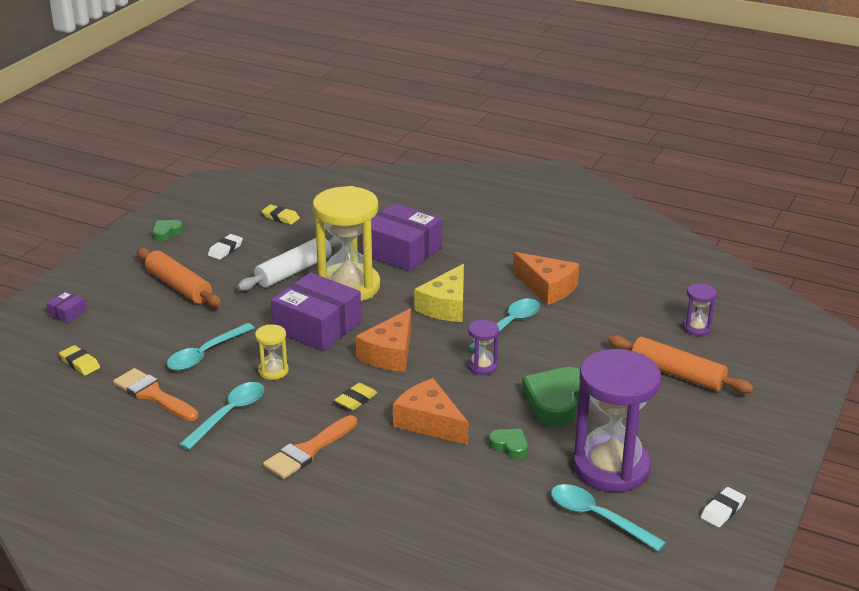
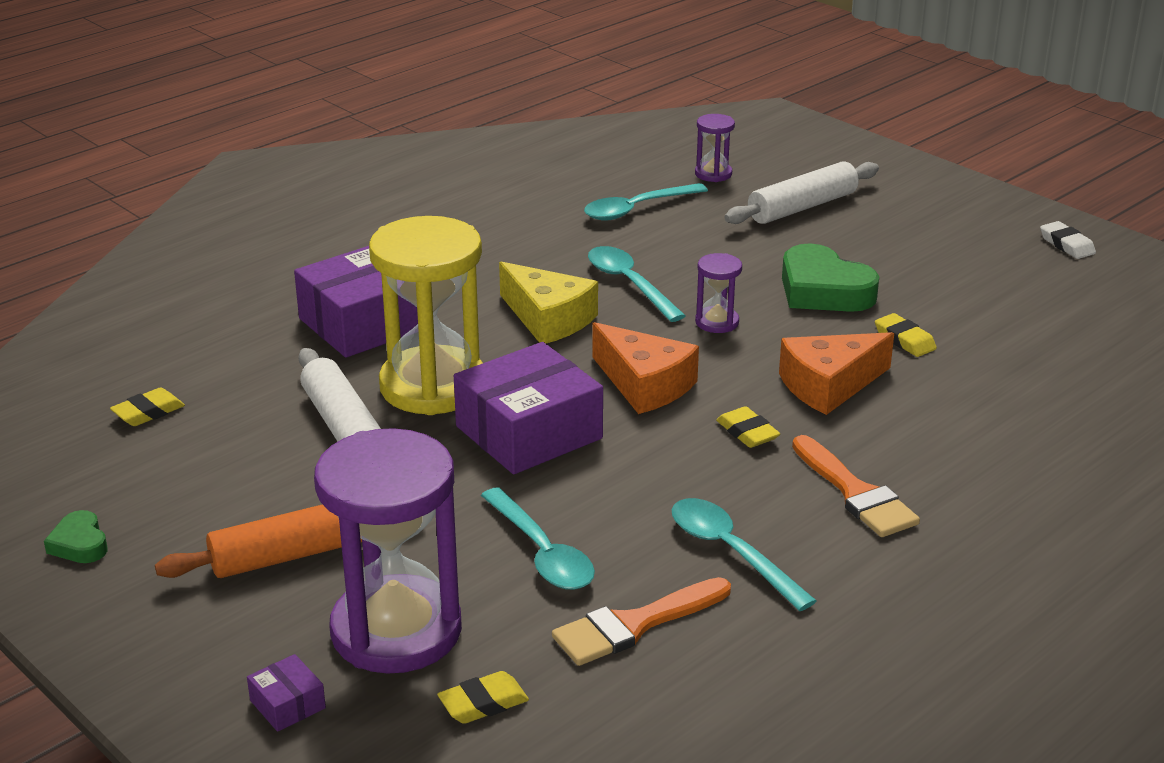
camera: 70 degrees left, 0 degrees up
white eraser [208,234,243,260] -> none
yellow hourglass [255,324,289,380] -> none
green heart [489,429,528,459] -> yellow eraser [875,313,937,357]
orange cheese [513,252,579,305] -> none
turquoise spoon [551,484,666,551] -> turquoise spoon moved to [584,183,708,221]
purple hourglass [573,349,661,492] -> purple hourglass moved to [314,428,462,674]
orange rolling pin [608,335,754,394] -> white rolling pin [724,161,879,224]

